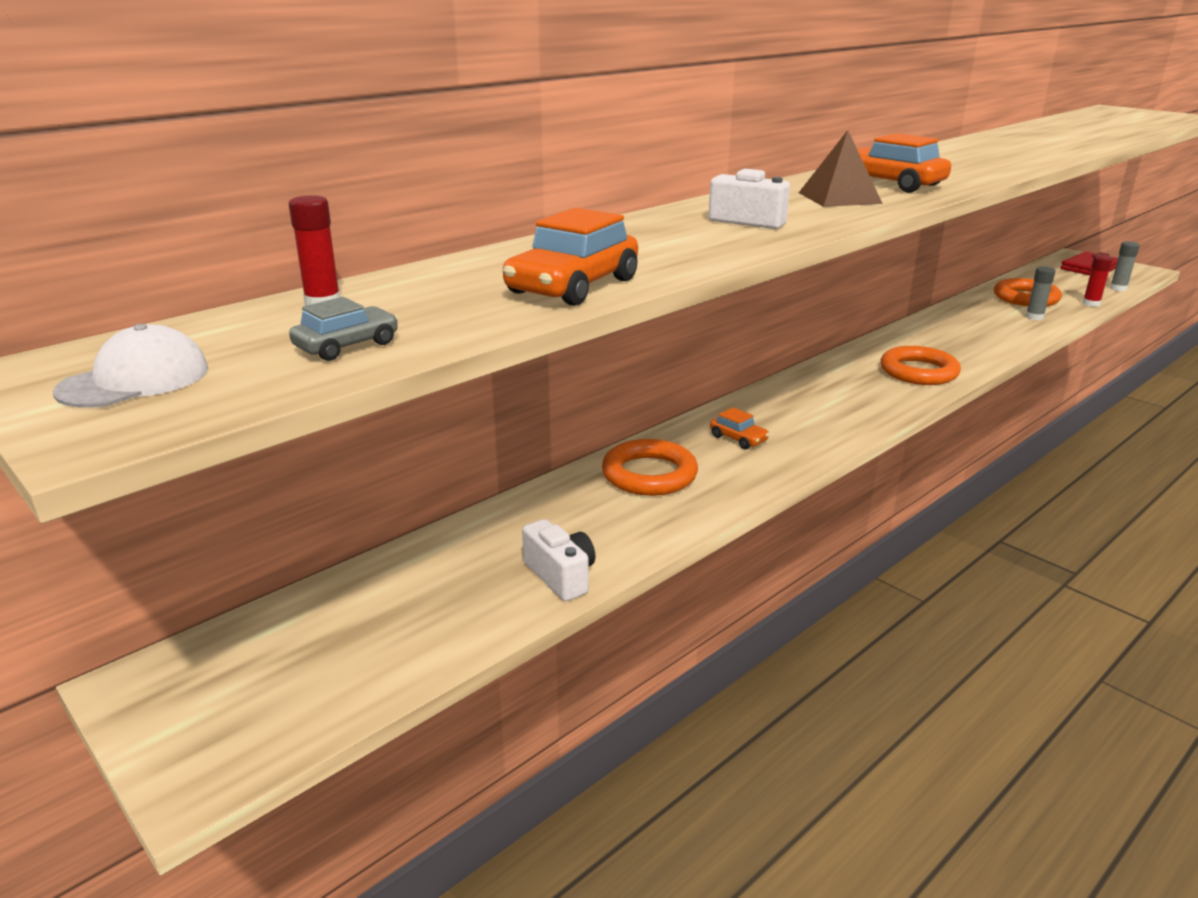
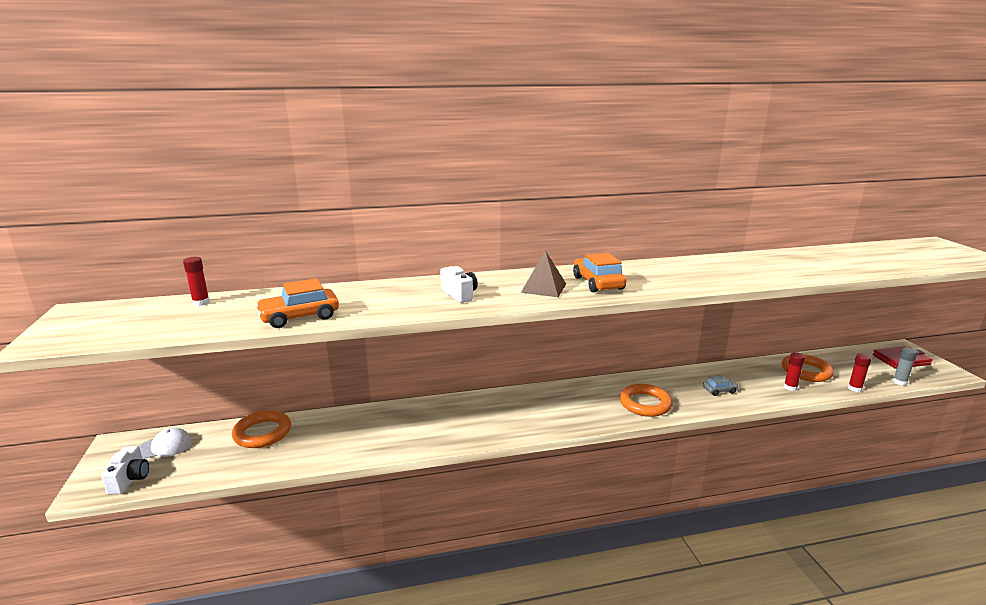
camera: 30 degrees right, 5 degrees down
white cap [53,324,209,408] -> white cap moved to [139,428,192,459]
grey car [289,297,398,361] -> grey car moved to [703,375,738,396]
white camera [522,519,595,601] -> white camera moved to [101,446,149,495]
orange ring [602,439,698,496] -> orange ring moved to [232,410,291,448]
orange car [710,407,770,449] -> none
grey glue stick [1026,266,1056,320] -> red glue stick [784,352,805,391]

